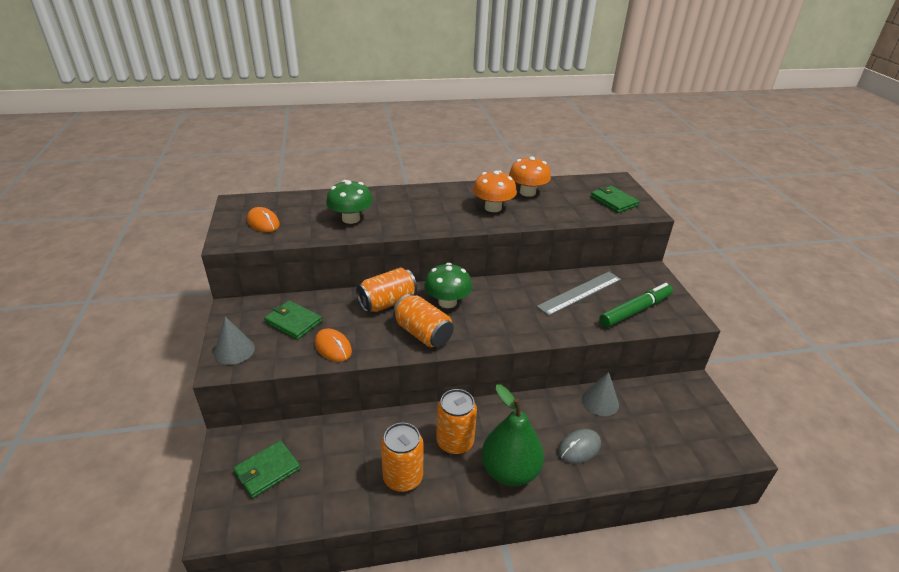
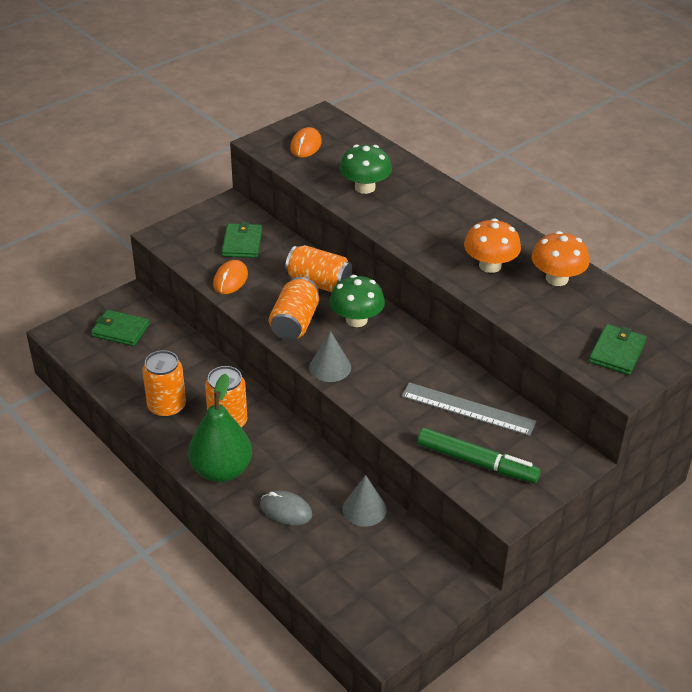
camera: 60 degrees right, 5 degrees up
grey cone [214,316,255,365] -> grey cone moved to [309,331,351,382]

